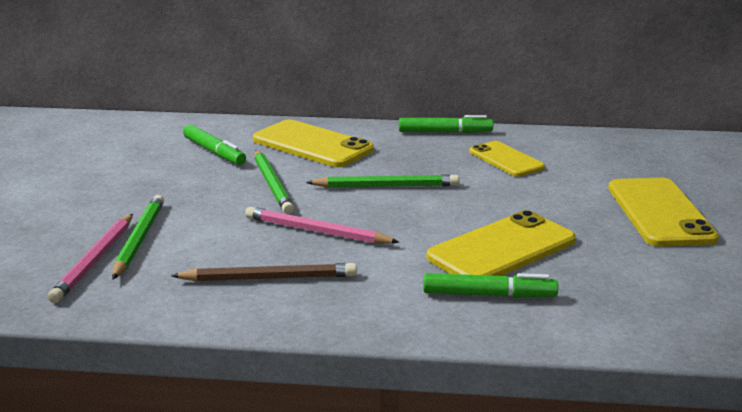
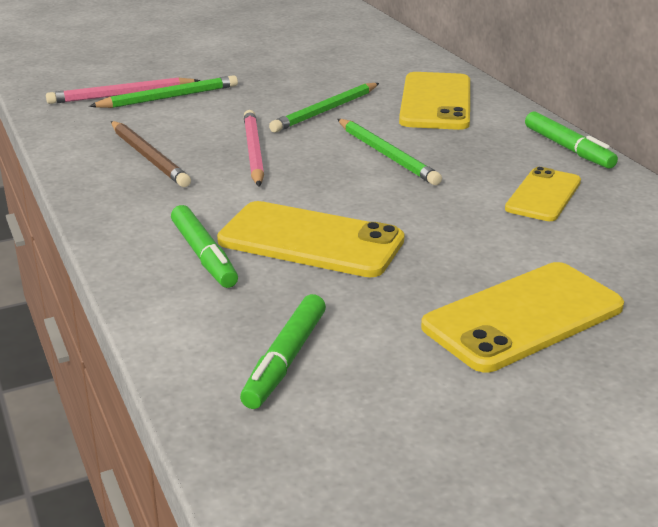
camera: 60 degrees right, 5 degrees up
green marker [183,124,246,165] -> green marker moved to [240,294,326,409]

